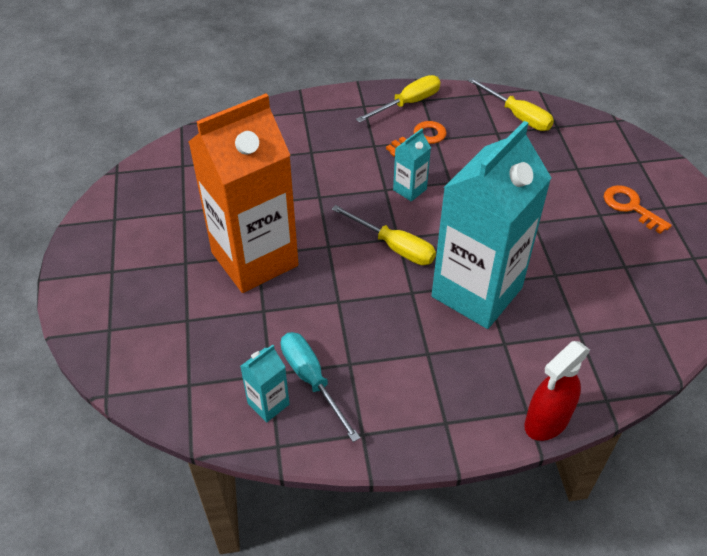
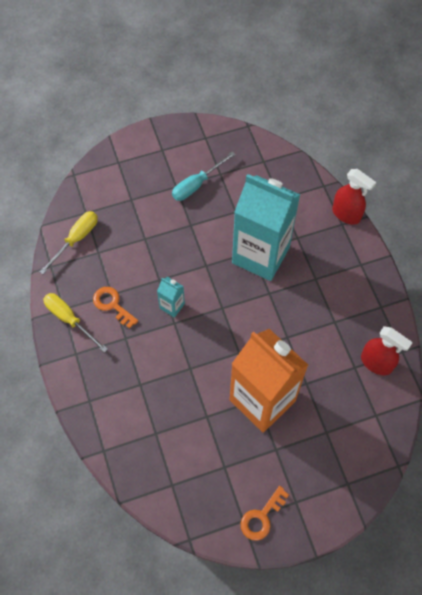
camera: 100 degrees left, 15 degrees up
turquoise carton [240,345,290,422] -> red spray bottle [361,326,413,375]
turquoise screwdriver [281,332,360,442] -> turquoise screwdriver moved to [172,152,236,201]
yellow screwdriver [332,205,436,265] -> none
orange key [604,185,672,234] -> orange key moved to [241,486,289,541]

